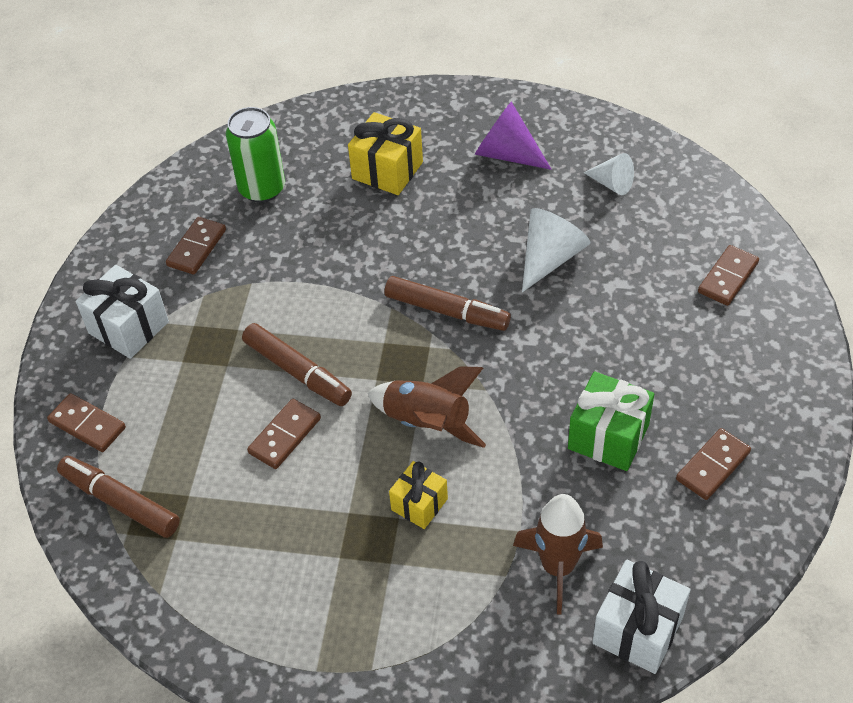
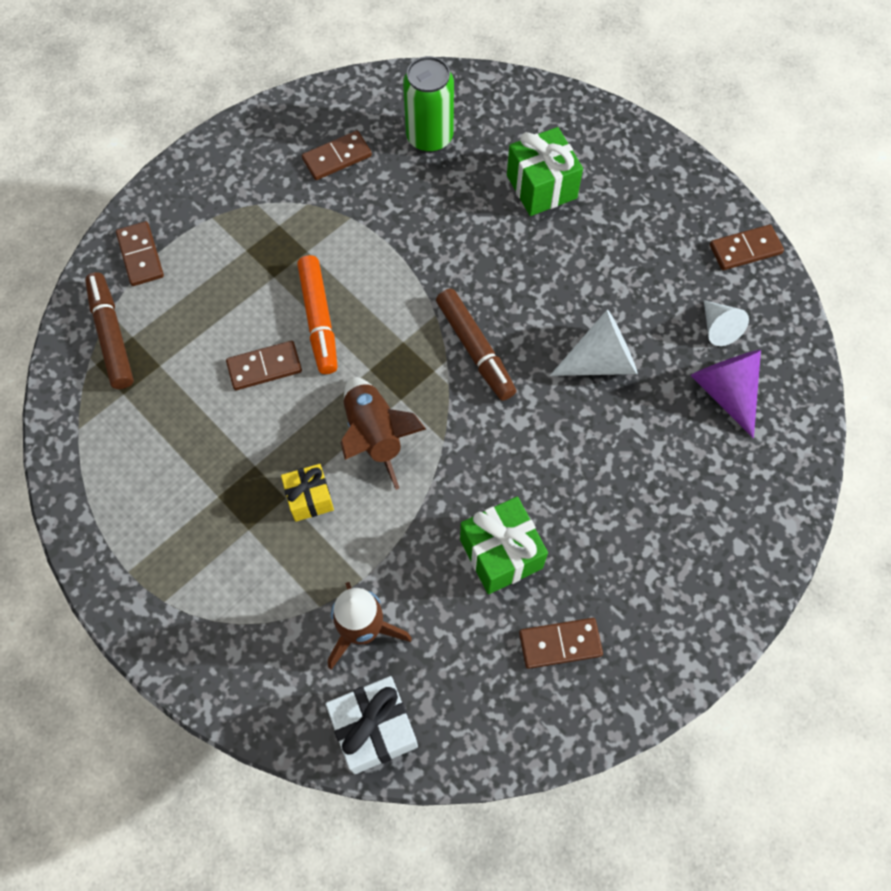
camera: 35 degrees right, 15 degrees up
white gift [76,265,169,359] -> none
brown marker [242,323,352,406] -> orange marker [297,255,338,374]
yellow gift [348,112,423,195] -> green gift [507,127,583,216]
purple cone [475,101,552,170] -> purple cone moved to [691,350,761,439]
brown domino [698,245,759,306] -> brown domino moved to [710,225,784,270]

